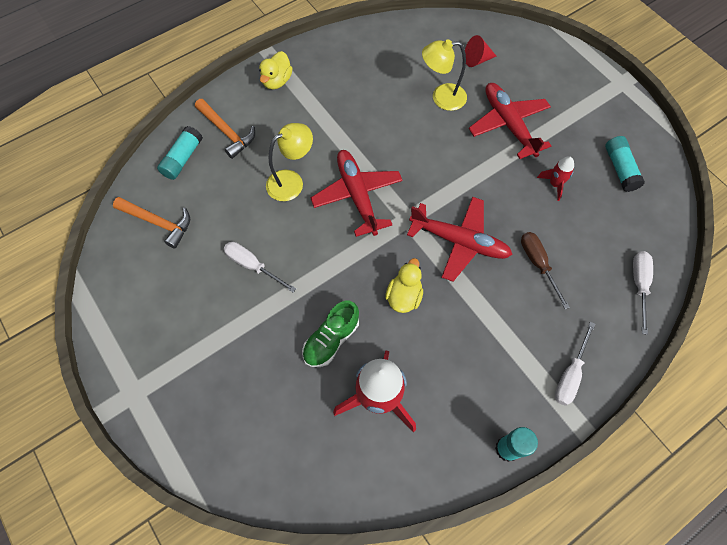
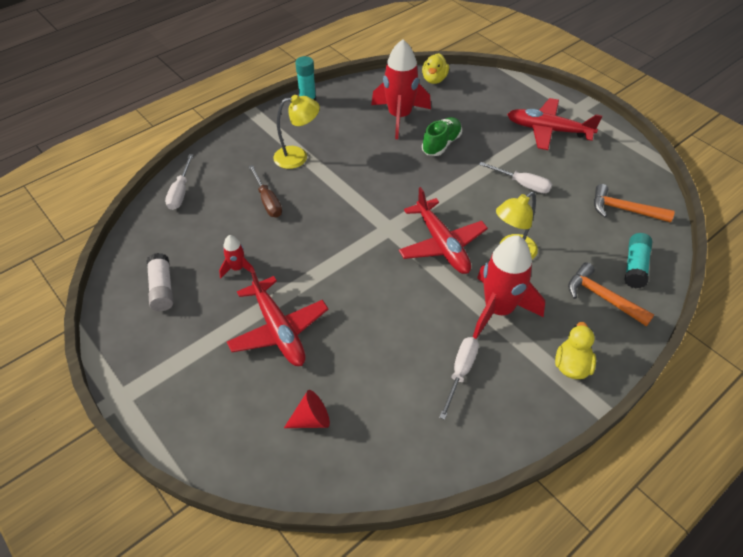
camera: 175 degrees right, 15 degrees down
yellow duck [385,258,423,313] -> yellow duck moved to [422,53,449,84]
red plane [407,197,513,282] -> red plane moved to [507,98,602,150]
yellow lamp [422,39,467,111] -> yellow lamp moved to [273,95,320,169]
white screwdriver [555,322,595,406] -> white screwdriver moved to [439,337,479,420]
turquoise glue stick [605,136,645,192] -> white glue stick [147,253,173,311]
none -> red rocket [473,235,545,339]

